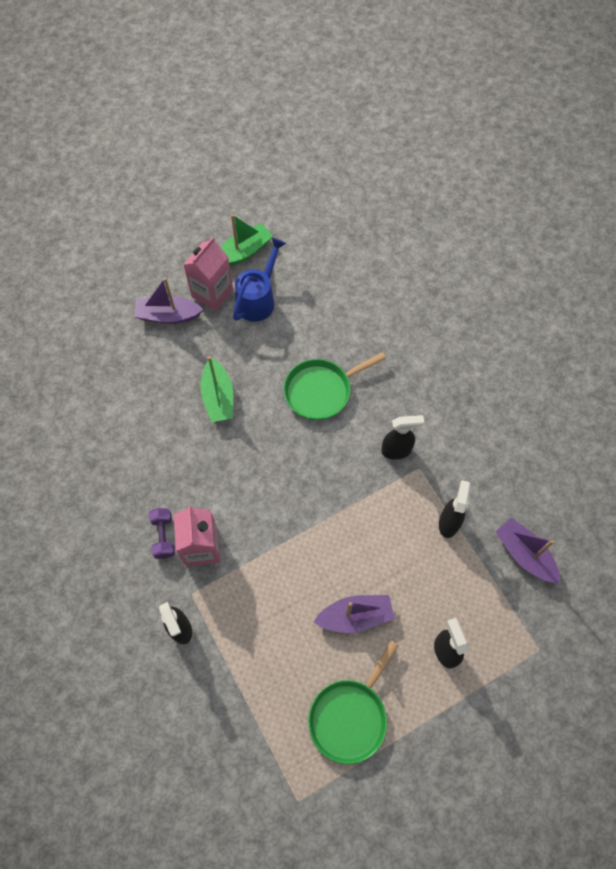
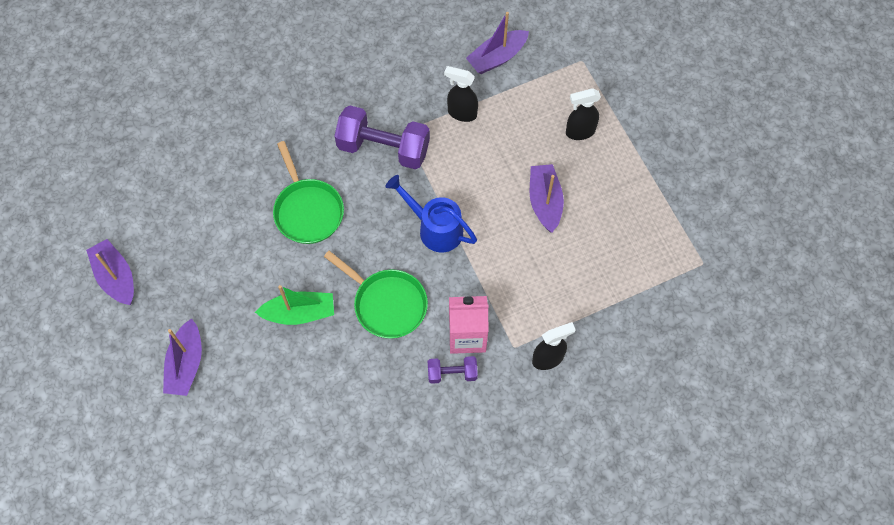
camera: 85 degrees left, 0 degrees up
pink carton [183,237,233,311] -> none
green boat [221,214,273,266] -> purple boat [86,239,134,305]
blue watering can [233,237,286,322] -> blue watering can moved to [385,175,477,252]
green pan [308,640,399,764] -> green pan moved to [324,251,428,338]
black spray bottle [381,415,424,460] -> purple dumbbell [335,106,430,169]

